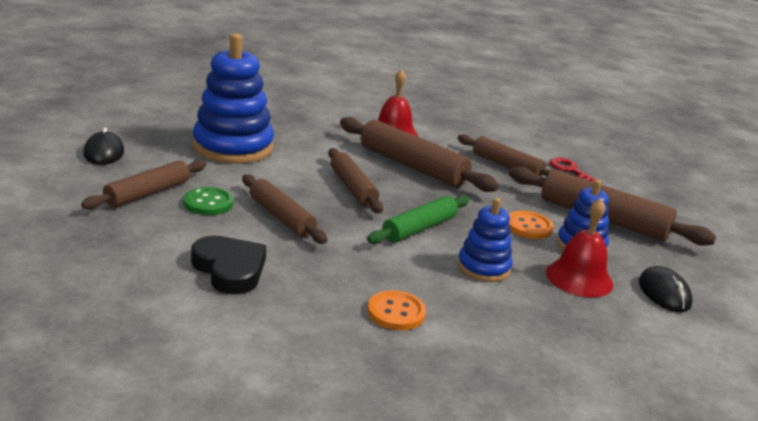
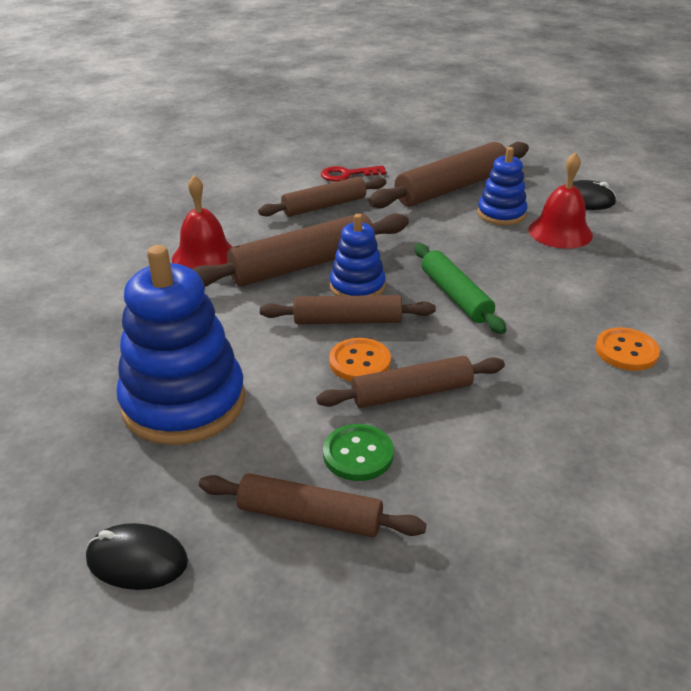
camera: 65 degrees left, 10 degrees up
brown rolling pin [81,160,207,210] -> brown rolling pin turned 45 degrees counterclockwise [199,473,427,537]
black heart [191,236,266,294] -> none
blue stacking toy [457,198,513,282] -> blue stacking toy moved to [330,214,386,296]
orange button [508,211,553,239] -> orange button moved to [329,338,391,381]

